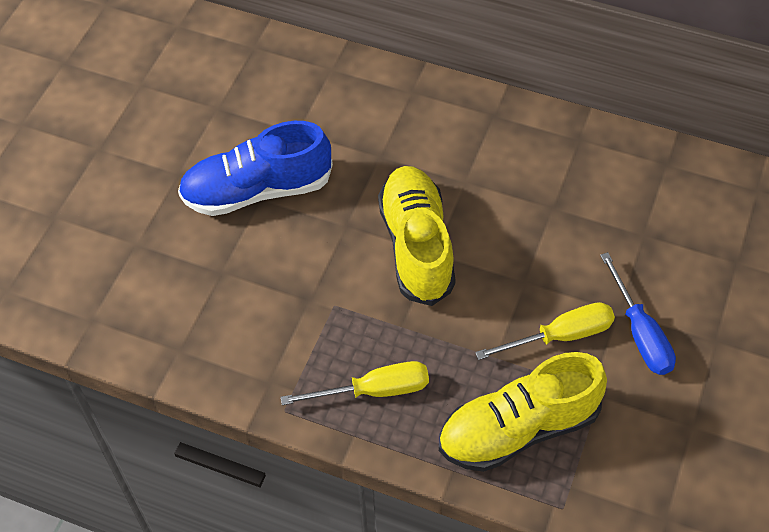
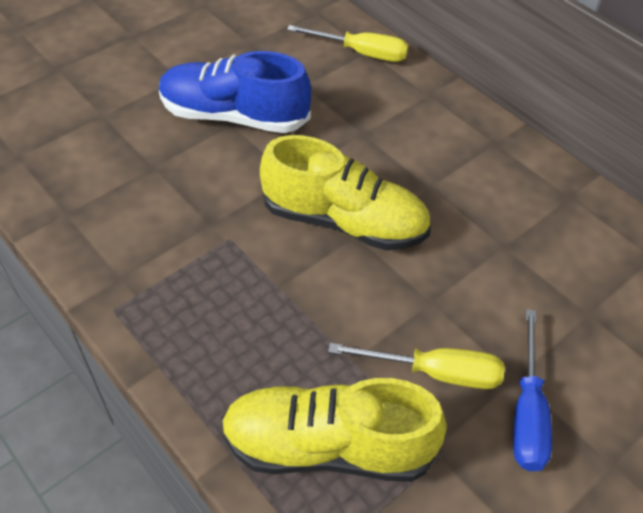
camera: 25 degrees right, 5 degrees down
yellow screwdriver [280,361,429,405] -> yellow screwdriver moved to [287,25,409,62]
yellow shoe [378,166,456,306] -> yellow shoe turned 90 degrees clockwise [260,135,431,250]

